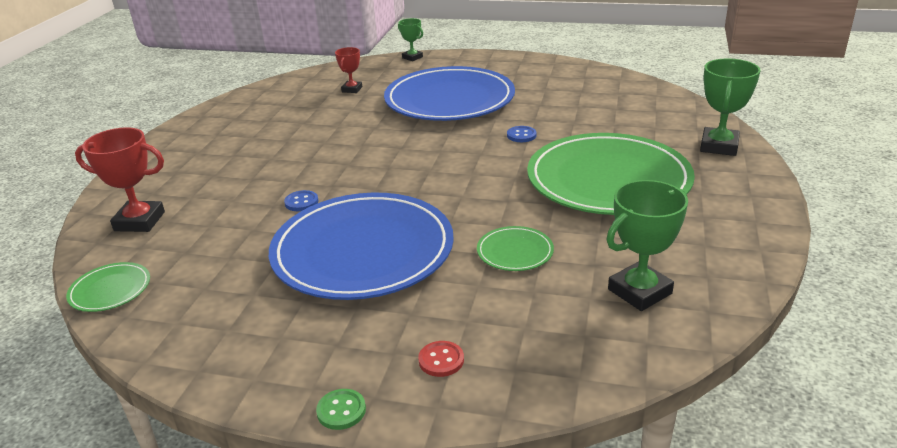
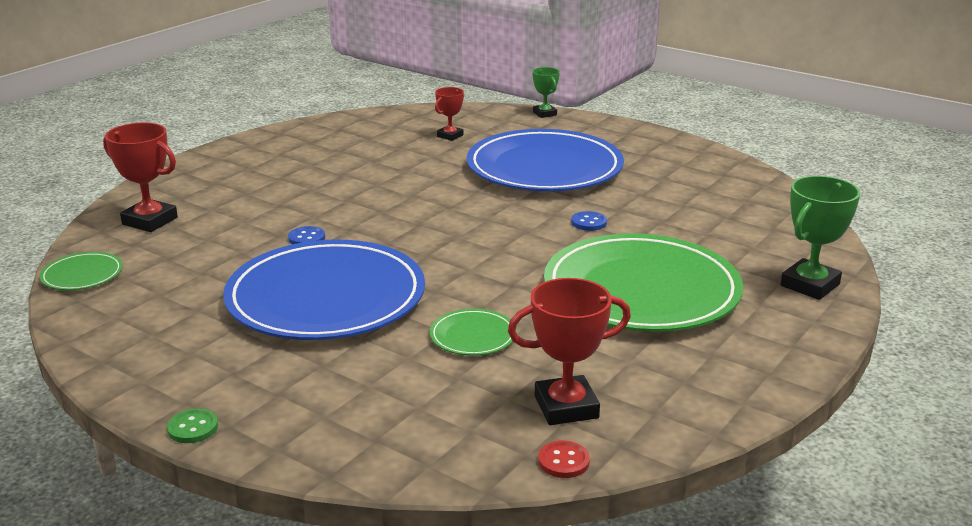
camera: 20 degrees right, 5 degrees down
red button [418,341,464,377] -> red button moved to [538,440,590,478]
green trophy [606,180,688,311] -> red trophy [508,278,631,425]

